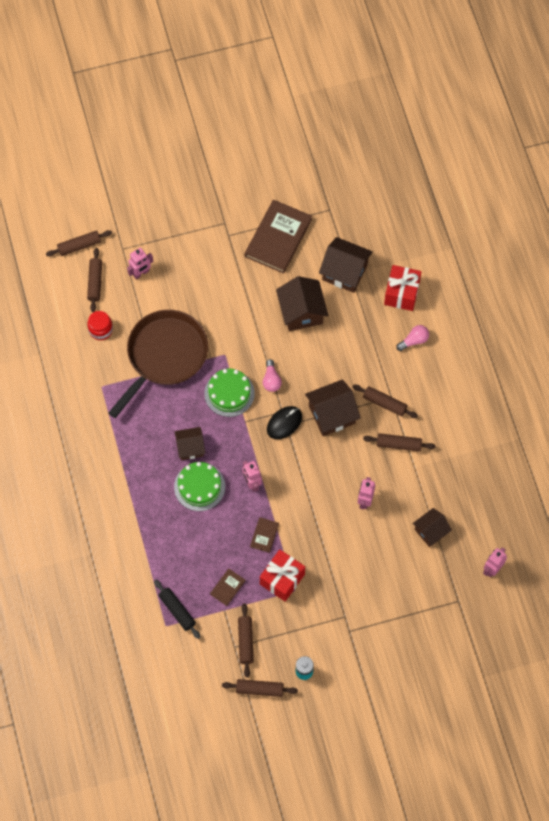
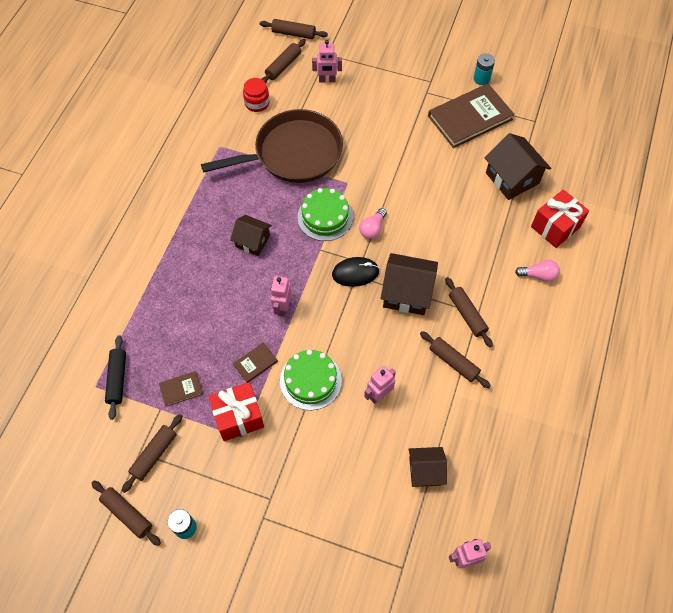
camera: 35 degrees right, 5 degrees down
green cake [174,462,225,511] -> green cake moved to [280,350,342,410]
brown house [276,276,328,331] -> none
none -> turquoise battery [474,54,495,85]

